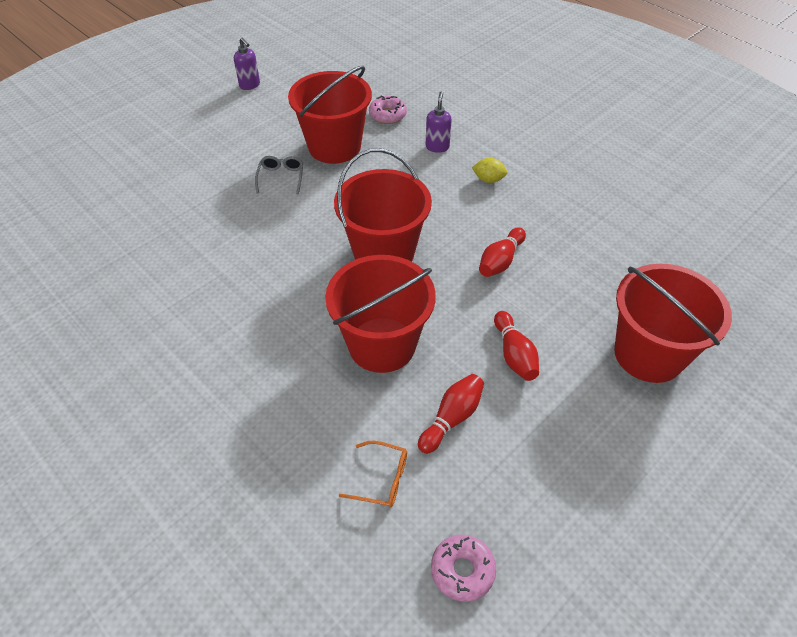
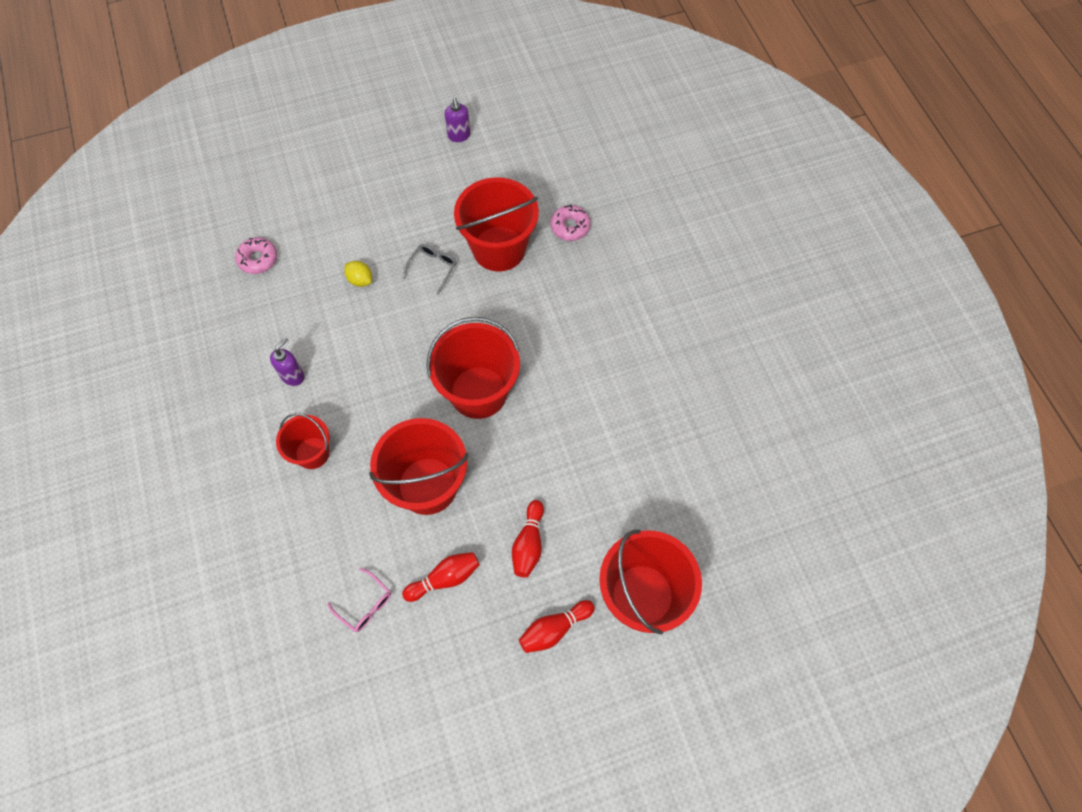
camera: 25 degrees right, 15 degrees up
orange glasses [339,441,407,507] -> pink glasses [327,568,391,632]
purple soap dispenser [426,91,452,153] -> purple soap dispenser moved to [270,337,305,386]
pink donut [431,535,496,602] -> pink donut moved to [235,237,277,274]
yellow lemon [472,158,507,183] -> yellow lemon moved to [345,261,372,287]
red bowling pin [479,228,526,277] -> red bowling pin moved to [519,600,595,653]
none -> red bucket [276,413,330,469]

